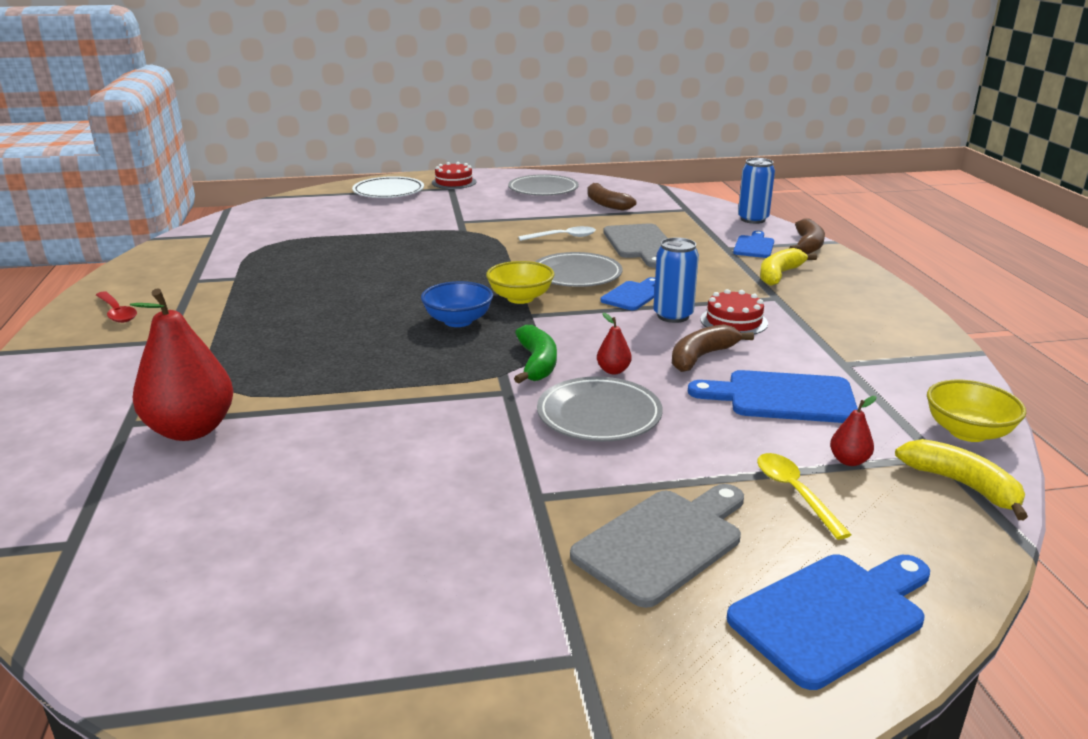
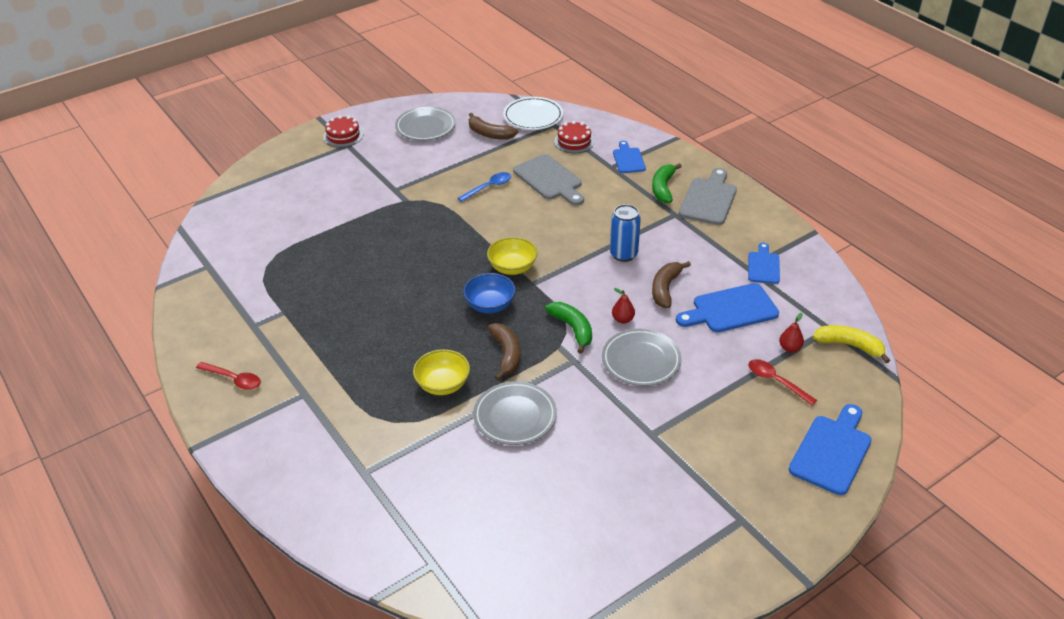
camera: 25 degrees left, 15 degrees up
red pear [130,288,233,441] -> none
white plate [352,176,424,198] -> white plate moved to [503,97,563,130]
white spoon [518,226,596,241] -> blue spoon [458,172,511,202]
grey plate [535,252,623,287] -> grey plate moved to [473,381,557,445]
grey cutting board [570,484,744,608] -> grey cutting board moved to [679,168,737,225]
blue cutting board [600,277,655,310] -> blue cutting board moved to [748,243,780,284]
red cake [700,289,768,335] -> red cake moved to [554,121,595,153]
blue can [738,158,775,224] -> none
yellow spoon [757,453,852,540] -> red spoon [749,359,817,406]
yellow banana [760,248,817,286] -> green banana [652,163,682,203]
brown banana [789,218,825,254] -> brown banana moved to [488,323,521,381]
yellow bowl [927,380,1026,442] -> yellow bowl moved to [413,349,470,395]

